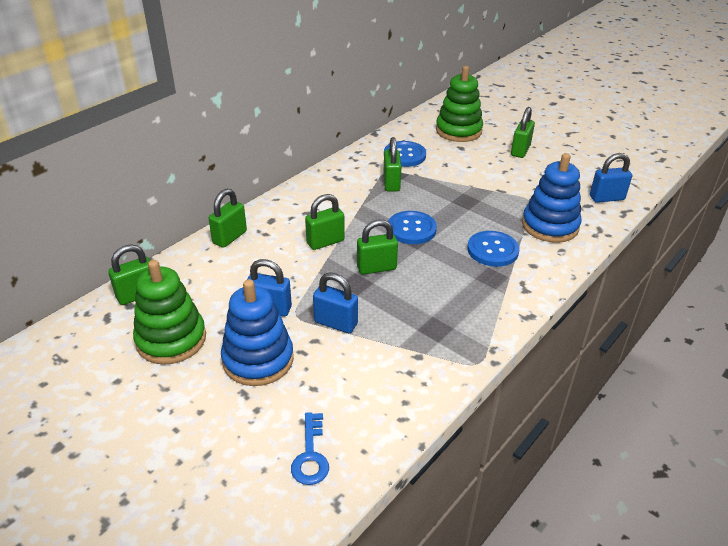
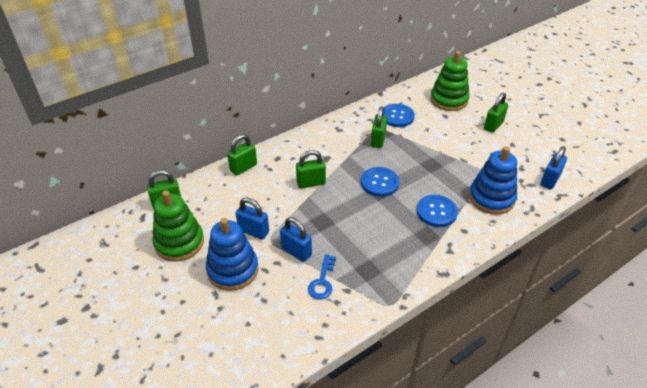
camera: 15 degrees right, 5 degrees up
blue key [291,412,329,485] -> blue key moved to [308,254,336,299]
green padlock [357,220,398,275] -> none
blue padlock [590,153,632,203] -> blue padlock turned 60 degrees counterclockwise [540,146,567,189]

